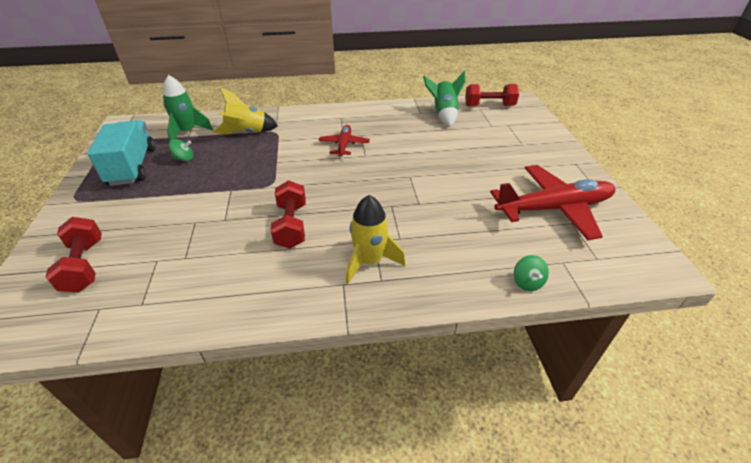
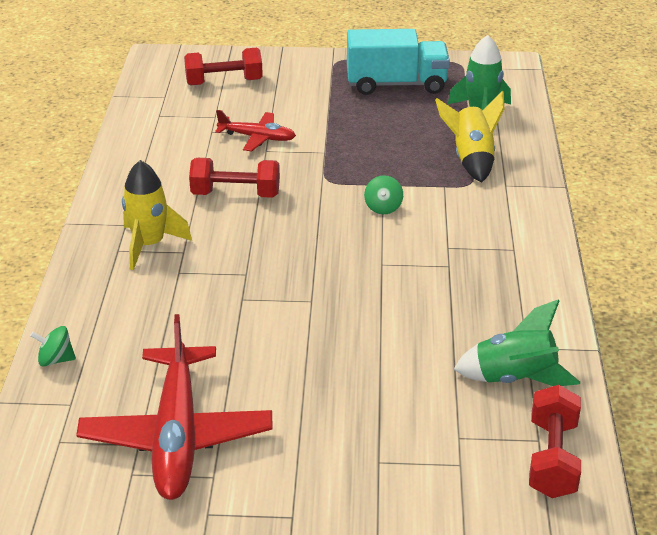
camera: 100 degrees right, 5 degrees down
green spinning top [169,139,193,161] -> green spinning top moved to [364,175,403,214]
red plane [319,125,370,157] -> red plane moved to [215,110,296,152]

